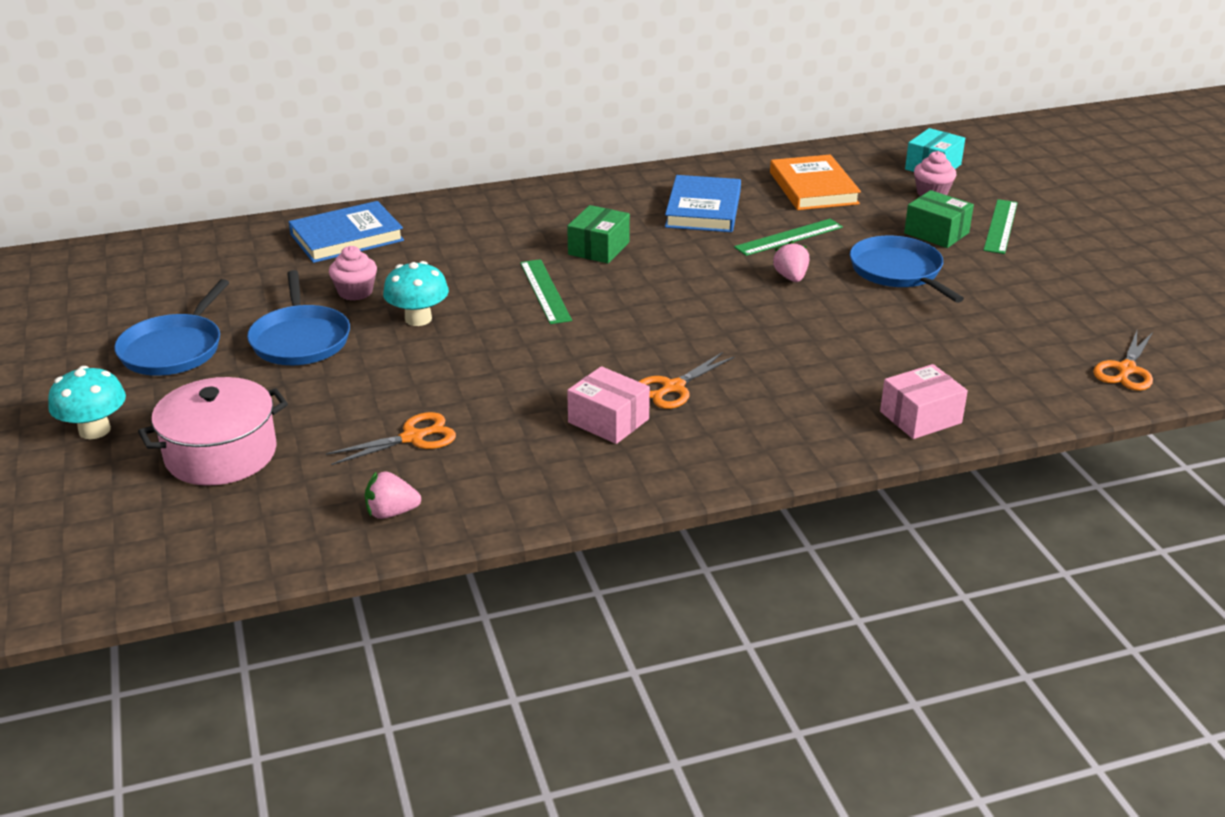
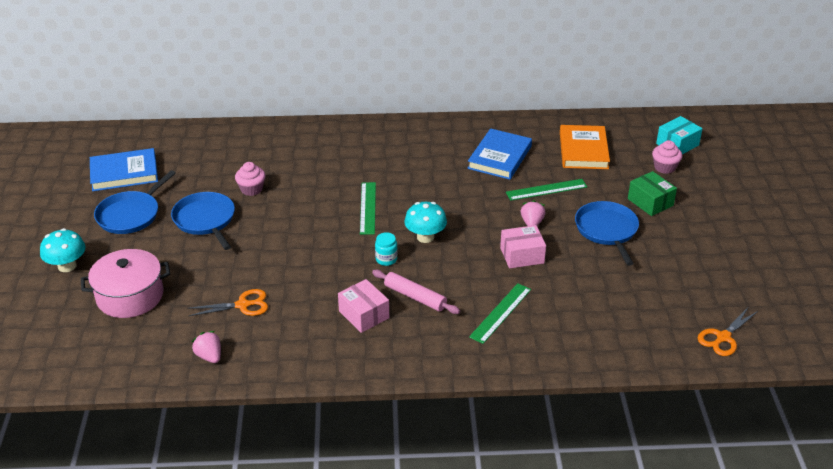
camera: 15 degrees right, 5 degrees up
blue pan [247,270,350,365] -> blue pan turned 150 degrees clockwise [171,192,235,250]
blue book [289,201,404,263] -> blue book moved to [90,148,158,191]
pink strawberry [365,471,421,519] -> pink strawberry turned 45 degrees clockwise [192,331,221,363]
turquoise mushroom [383,261,449,326] -> turquoise mushroom moved to [404,202,447,243]
green box [567,205,630,263] -> none
orange scissors [638,352,735,409] -> pink rolling pin [372,270,460,314]
pink box [880,364,968,439] -> pink box moved to [500,225,546,269]
green ruler [983,199,1018,254] -> green ruler moved to [469,283,531,344]
none -> turquoise jar [375,232,397,266]

